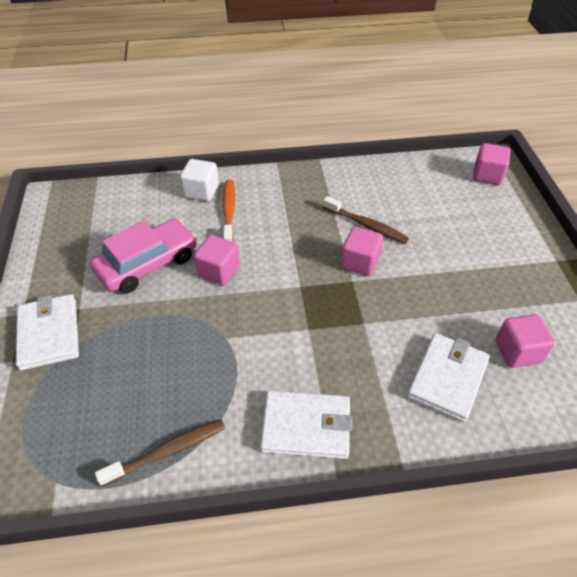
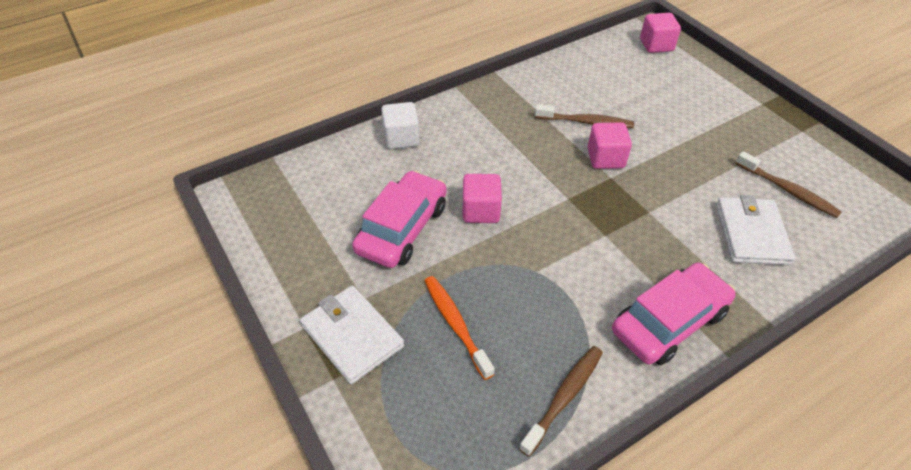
camera: 25 degrees left, 0 degrees up
orange toothbrush [223,179,235,242] -> orange toothbrush moved to [424,276,495,380]
white wallet [260,390,352,459] -> pink car [612,263,736,365]
pink cube [496,314,555,368] -> brown toothbrush [736,151,842,218]

